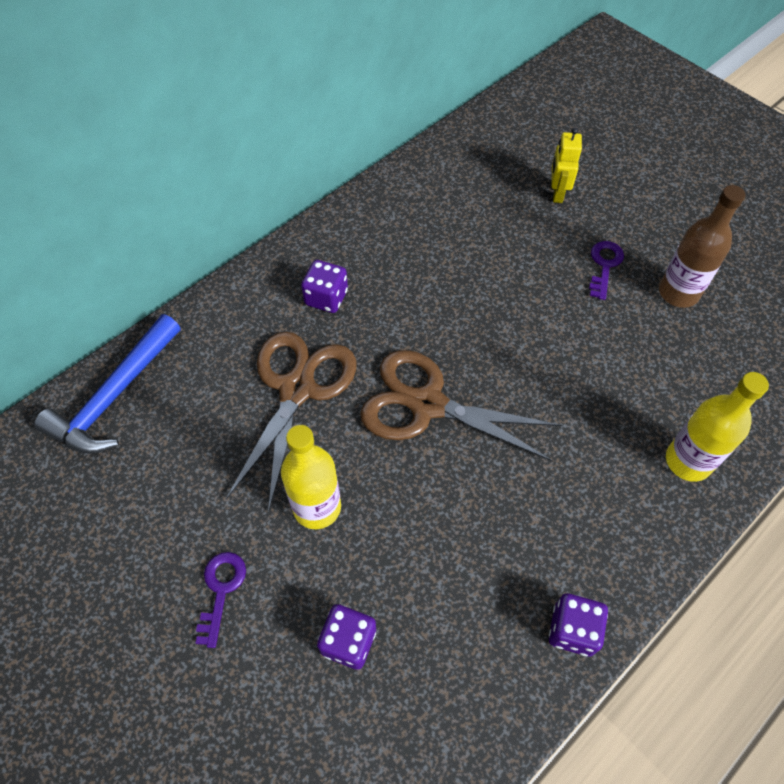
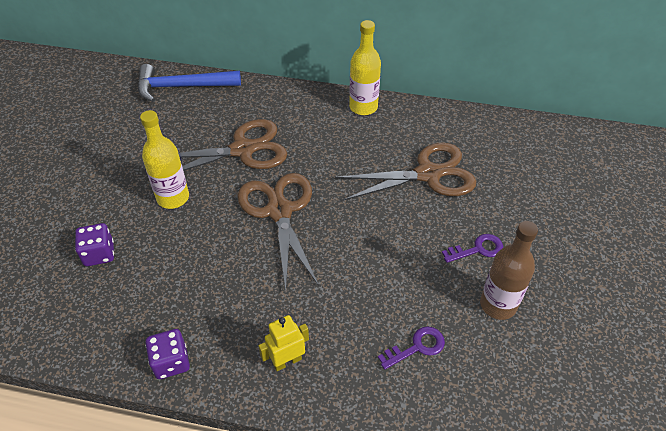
camera: 55 degrees right, 10 degrees down
purple key [196,552,246,648] -> purple key moved to [378,327,445,370]
purple dice [301,260,348,313] -> none
yellow robot [551,128,582,203] -> yellow robot moved to [258,315,309,371]
yellow bottle [666,372,769,482] -> yellow bottle moved to [349,20,381,115]
none -> brown scissors [335,143,476,201]

